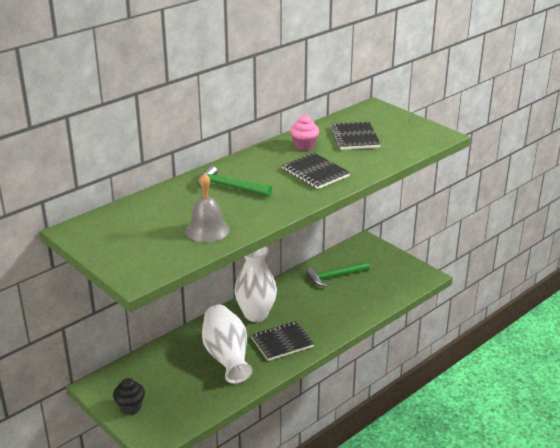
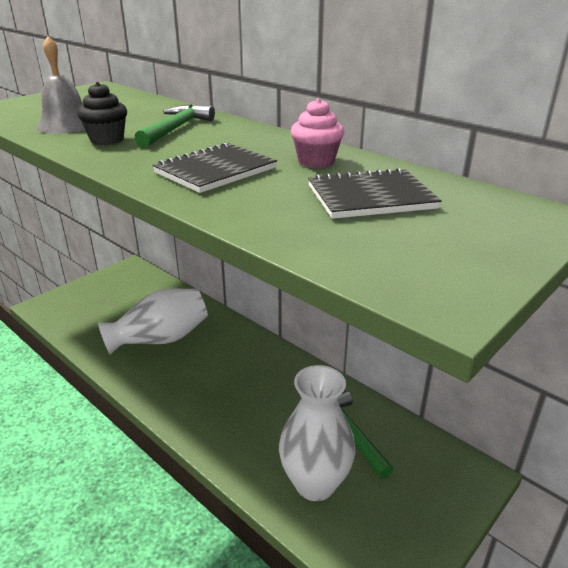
camera: 85 degrees right, 0 degrees up
black cupcake [113,378,145,415] -> black cupcake moved to [77,82,127,145]
white vase [234,246,277,322] -> white vase moved to [279,365,355,501]
black notebook [251,321,314,361] -> none

